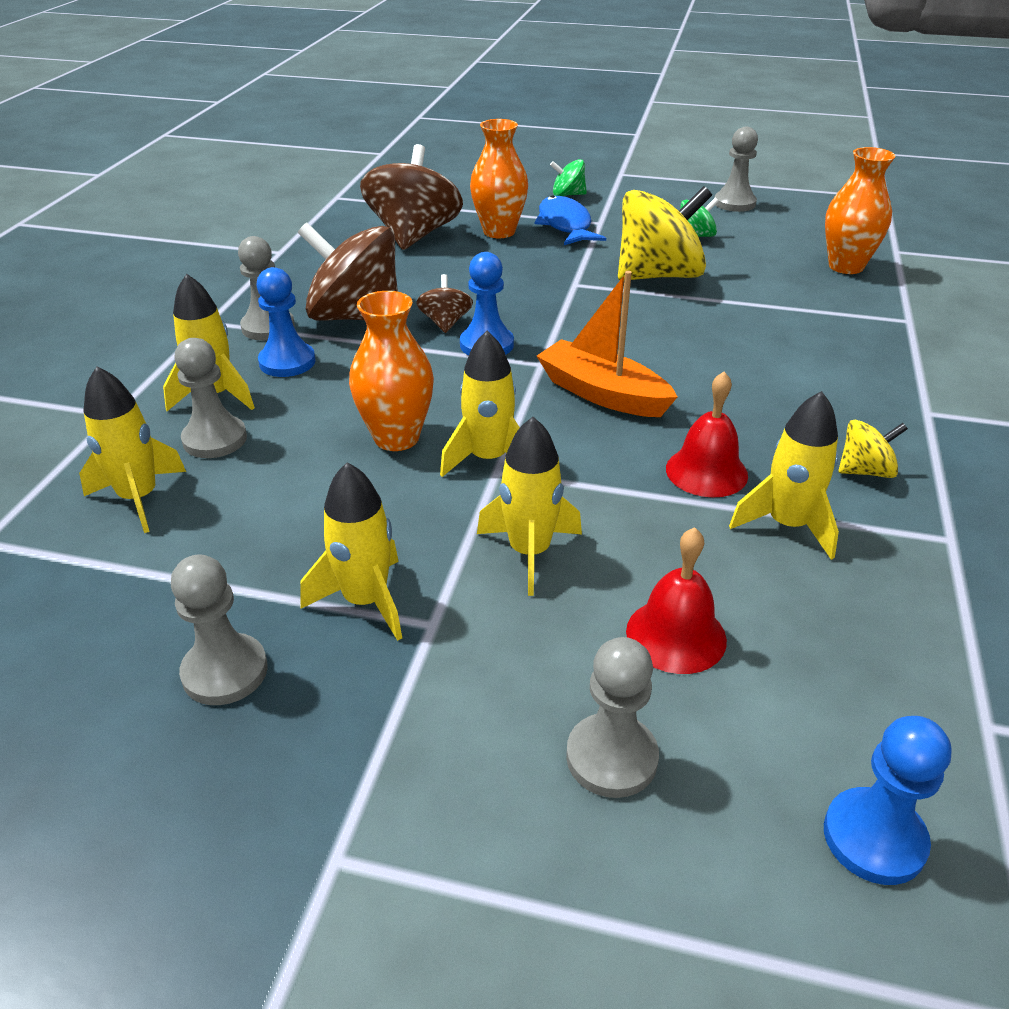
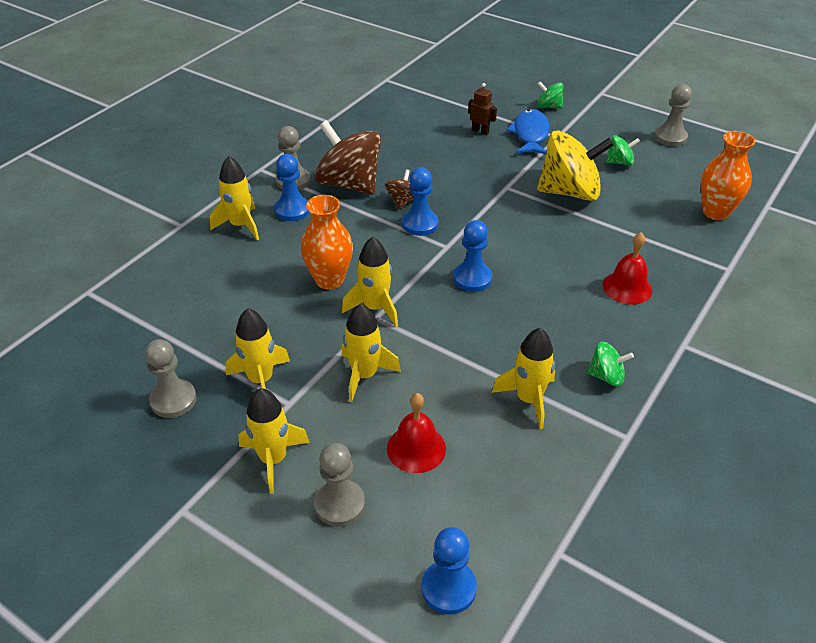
camera: 20 degrees right, 5 degrees up
yellow rocket [79,366,186,533] -> yellow rocket moved to [238,388,310,494]
grey pawn [174,338,247,458] -> none
brown spinning top [360,144,463,250] -> none
orange vase [470,119,528,238] -> brown robot [468,83,497,135]
orange boat [537,271,677,417] -> blue pawn [453,220,492,292]
red bell [666,371,748,497] -> red bell moved to [602,232,652,305]
yellow spinning top [839,420,908,478] -> green spinning top [587,342,634,387]

